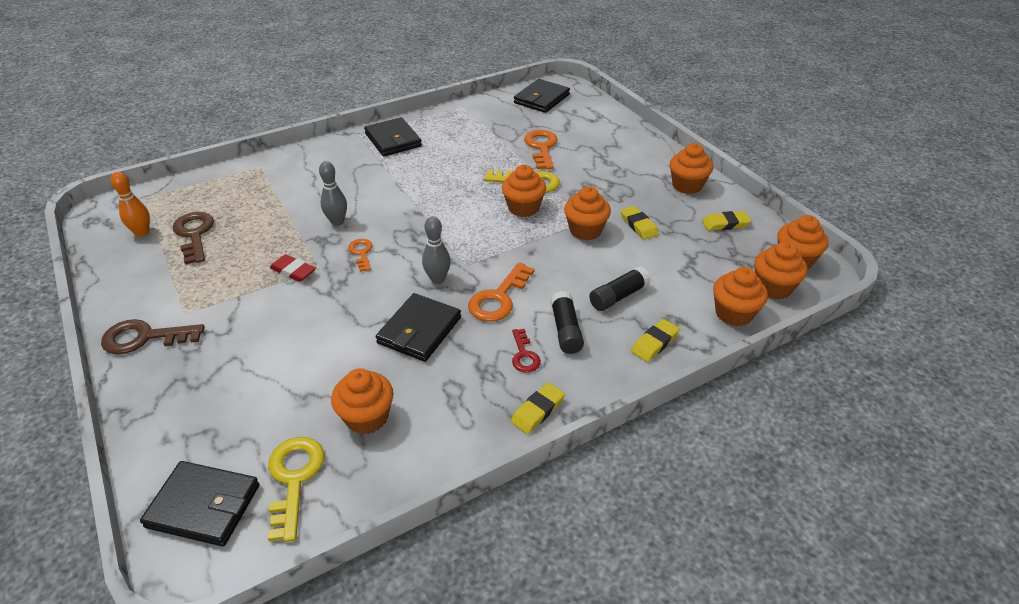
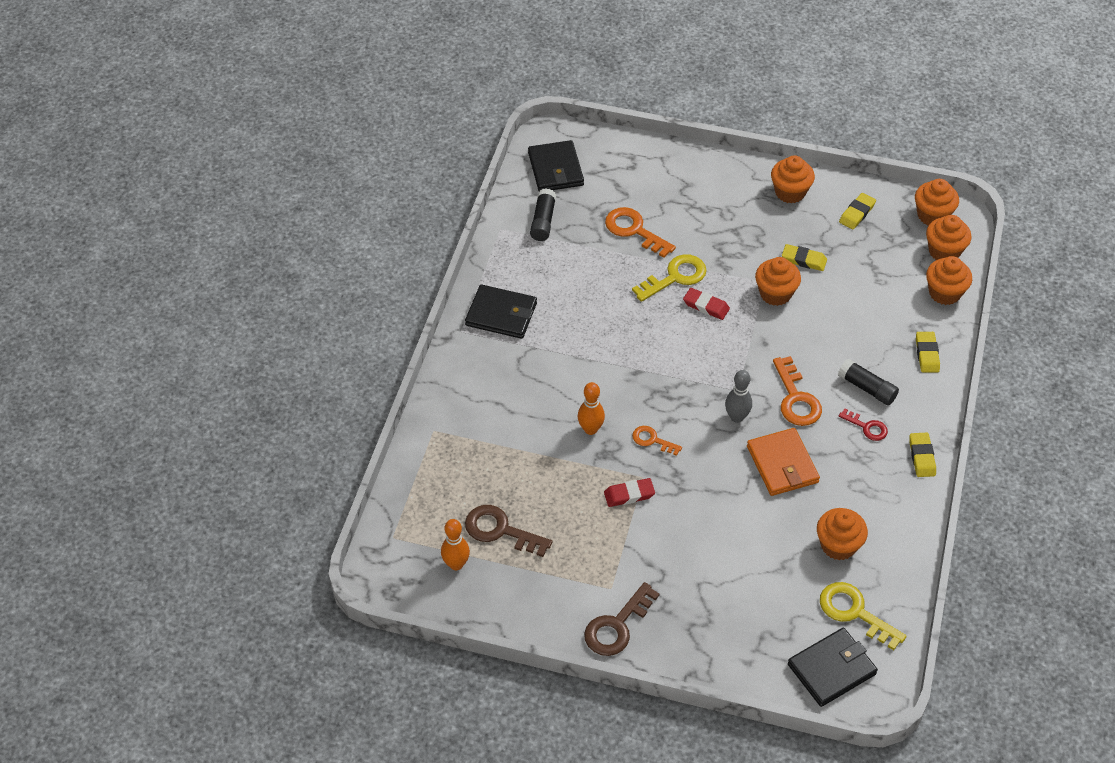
camera: 45 degrees left, 10 degrees up
grey bowling pin [319,161,347,226] -> orange bowling pin [578,382,605,435]
black wallet [376,293,461,362] -> orange wallet [747,428,820,496]
orange cupcake [502,165,546,217] -> red eraser [683,288,730,320]
black glue stick [589,266,651,311] -> black glue stick moved to [530,188,556,241]

